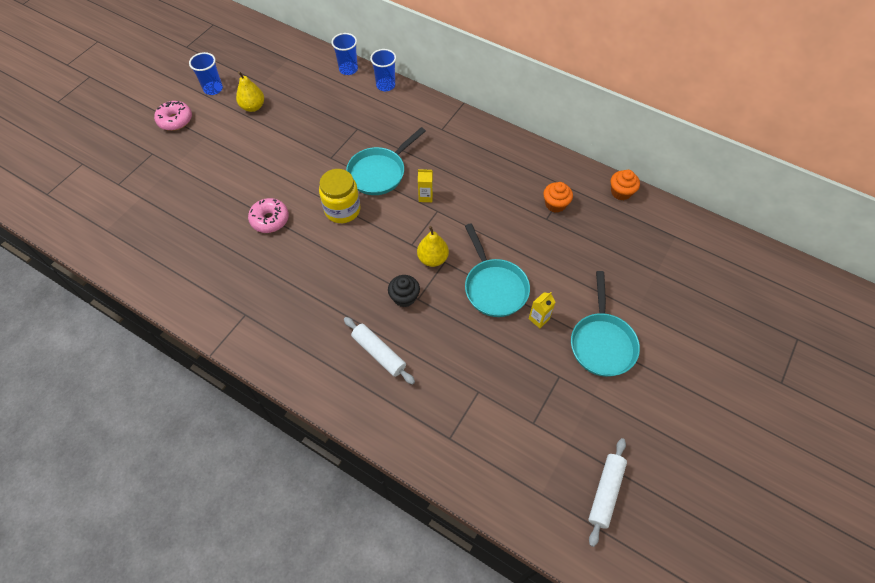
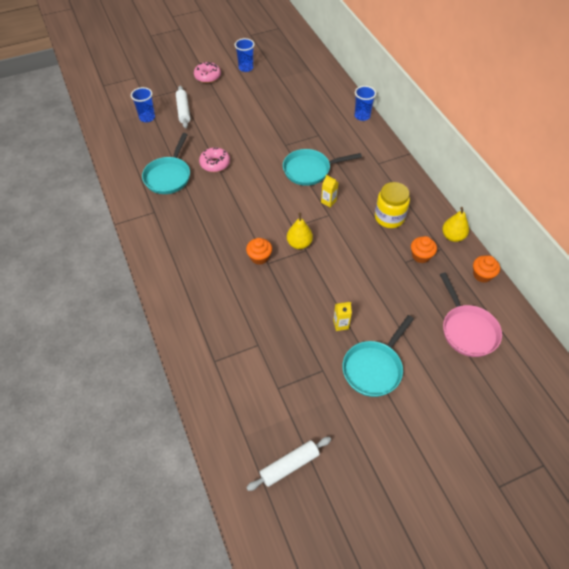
camera: 35 degrees right, 5 degrees down
yellow pear [236,71,264,112] -> yellow pear moved to [442,207,469,242]
yellow jar [319,169,361,223] -> yellow jar moved to [375,182,410,228]
blue cup [332,33,358,75] -> blue cup moved to [131,87,155,122]
white rolling pin [344,317,415,384] -> white rolling pin moved to [176,86,190,128]
black cupcake [388,275,420,307] -> orange cupcake [246,238,272,265]
turquoise pan [465,223,530,317] -> turquoise pan moved to [142,133,190,194]
none -> pink pan [440,273,502,357]

